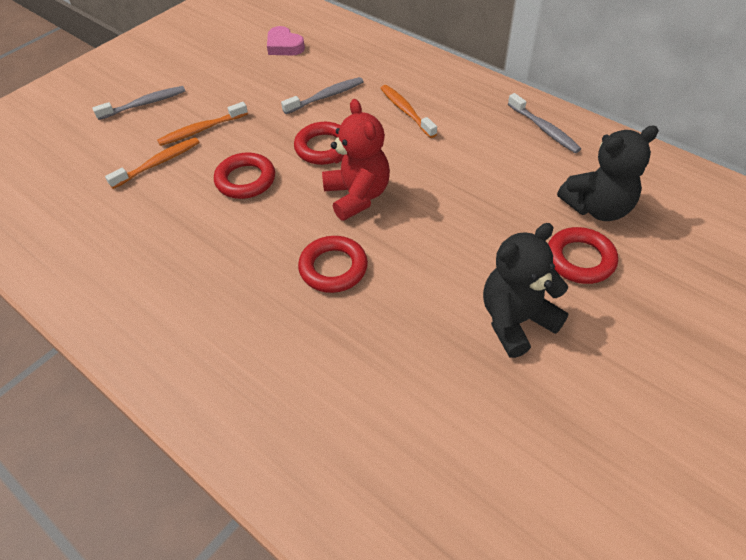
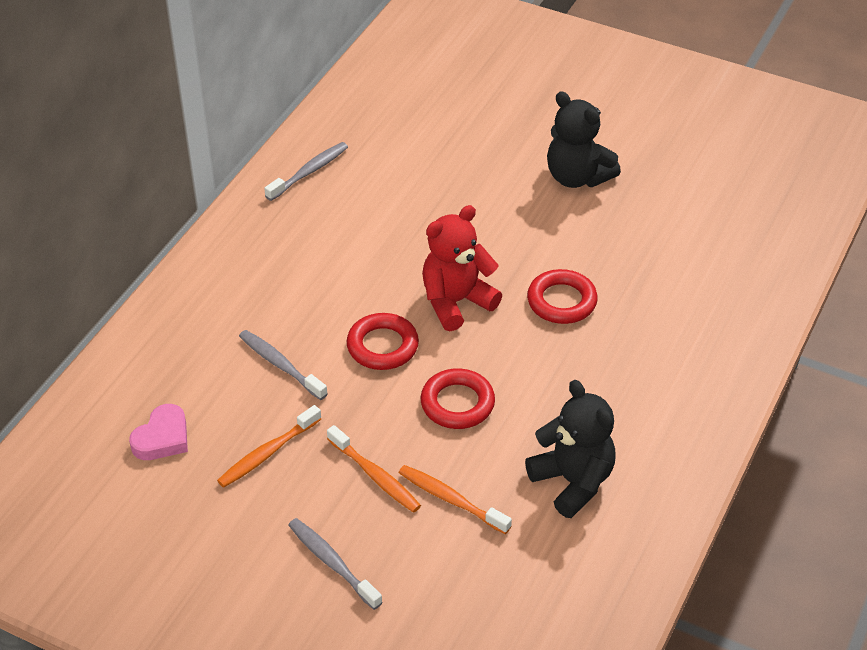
camera: 105 degrees left, 5 degrees down
orange toothbrush [380,85,437,138] -> orange toothbrush moved to [217,405,321,487]
red ring [548,227,618,284] -> none
black teddy bear [557,125,659,221] -> black teddy bear moved to [525,380,616,518]

